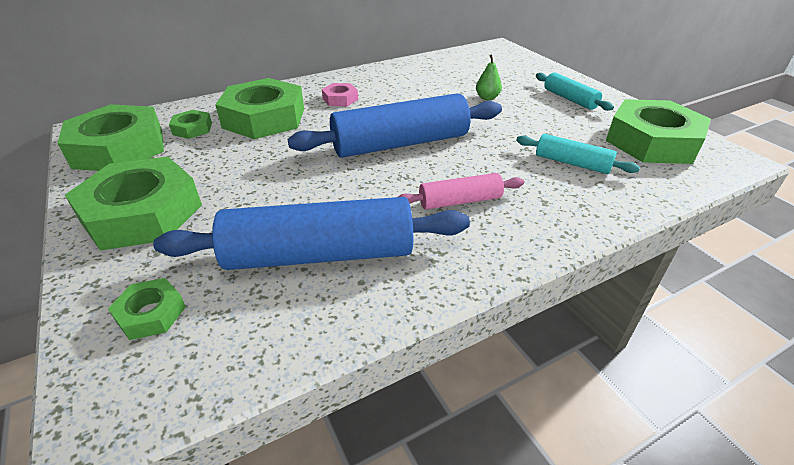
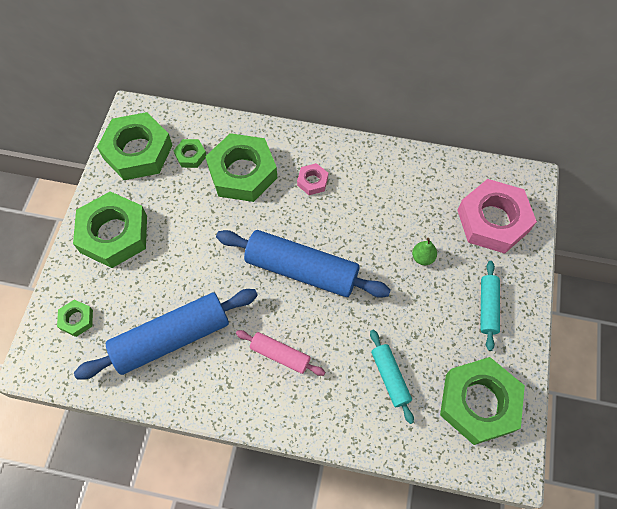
camera: 40 degrees right, 25 degrees up
blue rolling pin [153,197,470,270] -> blue rolling pin turned 60 degrees counterclockwise [74,289,258,379]
none -> pink nut [457,179,537,254]

